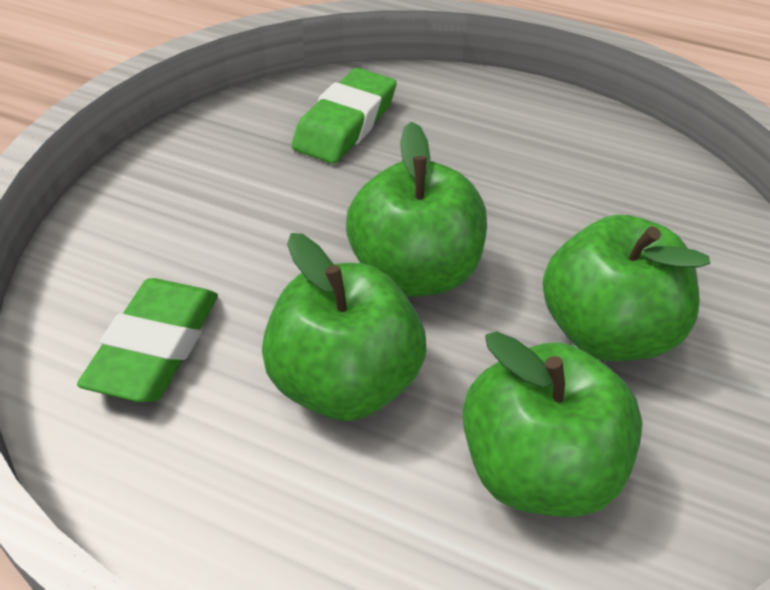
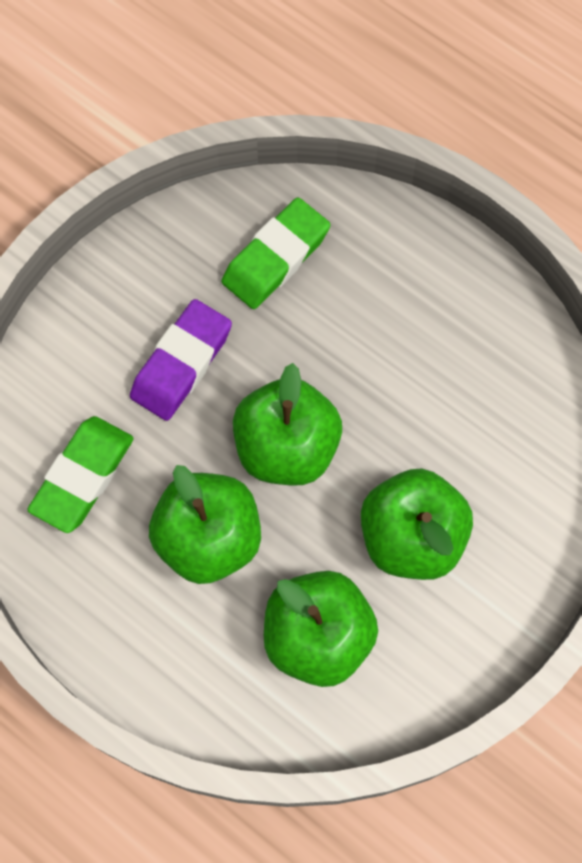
camera: 15 degrees right, 25 degrees up
none -> purple eraser [130,299,232,421]

